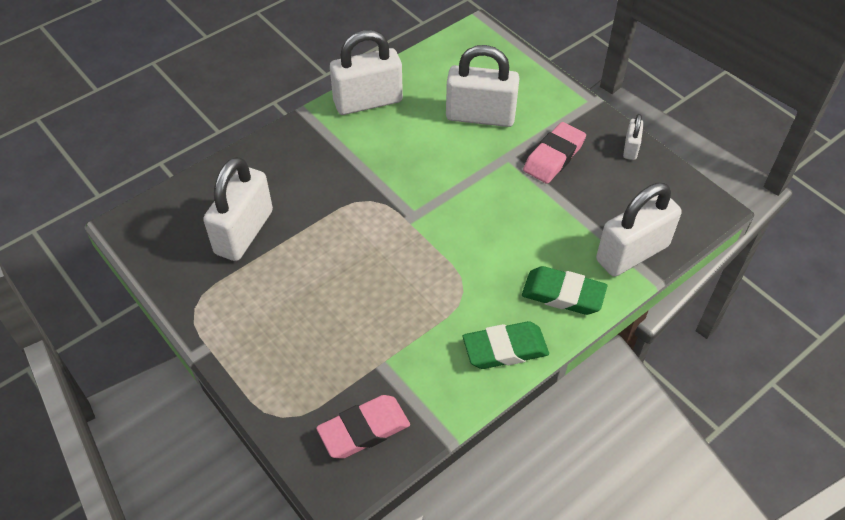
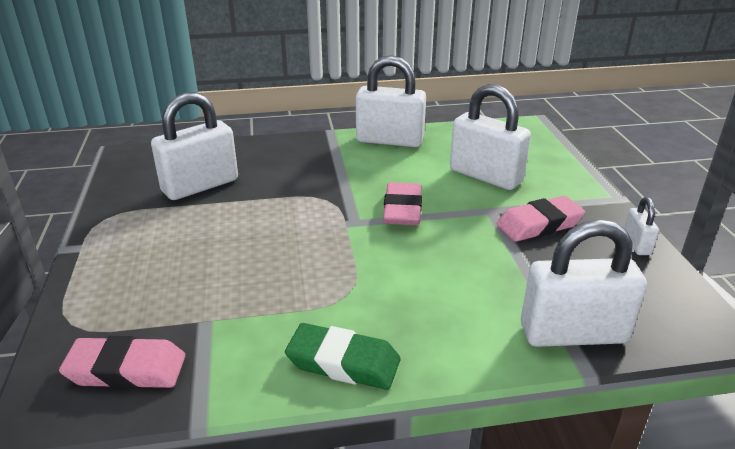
camera: 30 degrees right, 20 degrees down
green eraser [522,266,607,315] -> none
white padlock [623,114,644,160] -> white padlock turned 45 degrees counterclockwise [624,197,659,255]
none -> pink eraser [383,182,422,225]

